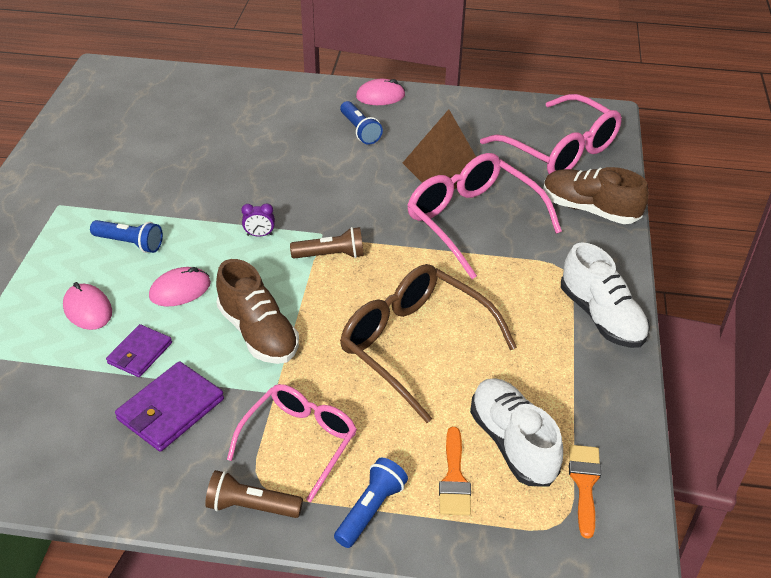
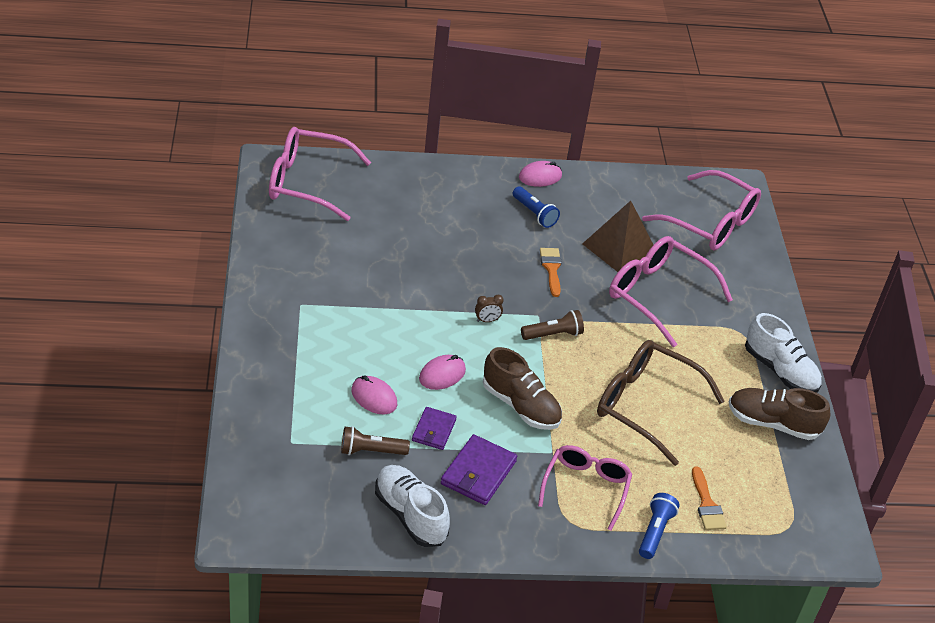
camera: 15 degrees left, 0 degrees up
blue flashlight [90,220,163,253] -> none
brown flashlight [205,470,303,518] -> brown flashlight moved to [341,426,410,455]
purple clock [241,203,275,237] -> brown clock [475,295,504,322]
white shoe [470,378,563,487] -> white shoe moved to [375,465,450,547]
brown shoe [543,167,649,224] -> brown shoe moved to [729,388,830,440]
orange brush [569,445,601,539] -> orange brush moved to [540,248,562,297]
none -> pink glasses [269,127,371,221]

